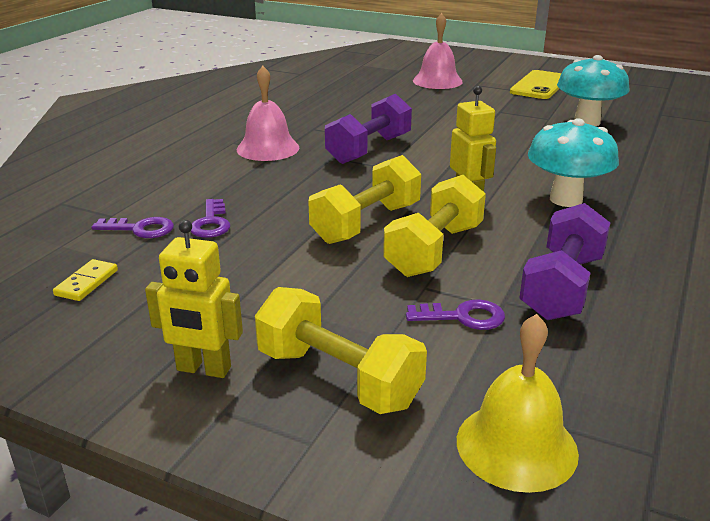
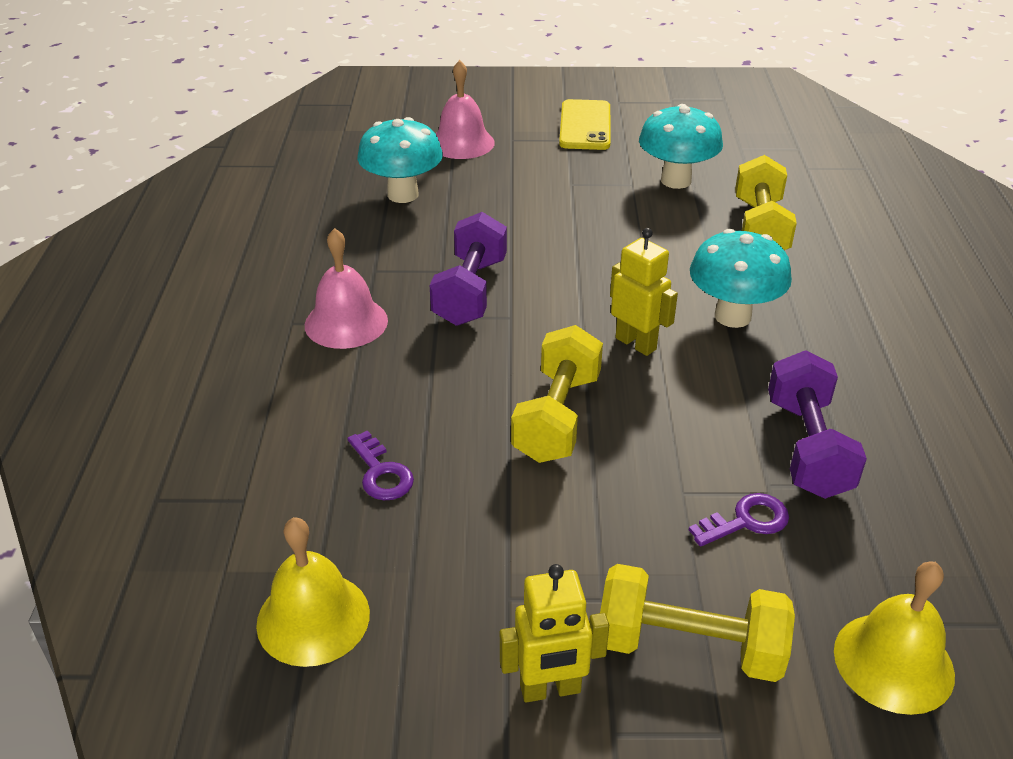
camera: 25 degrees left, 10 degrees up
yellow domino [53,259,118,301] -> yellow bell [256,517,370,667]
purple key [91,217,174,238] -> none
yellow dumbbell [383,175,486,277] -> yellow dumbbell moved to [735,155,797,250]
none -> turquoise mushroom [357,117,443,203]

